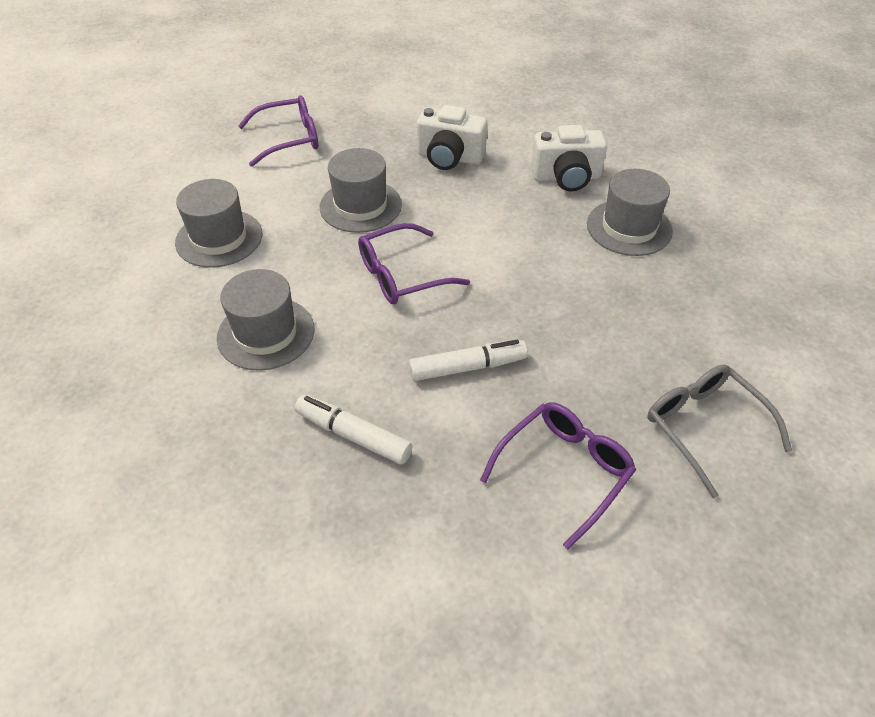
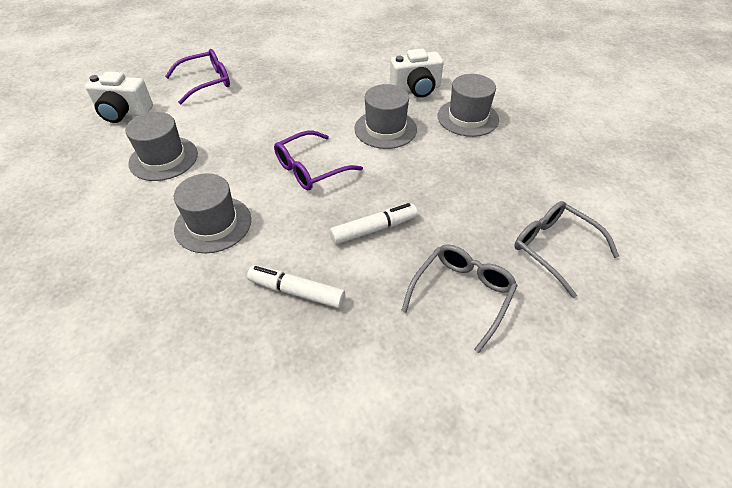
camera: 10 degrees left, 0 degrees up
grey hat [320,148,402,233] -> grey hat moved to [354,84,417,149]
white camera [417,105,487,170] -> white camera moved to [85,71,153,123]
purple glasses [480,402,636,550] -> grey glasses [401,244,518,353]

